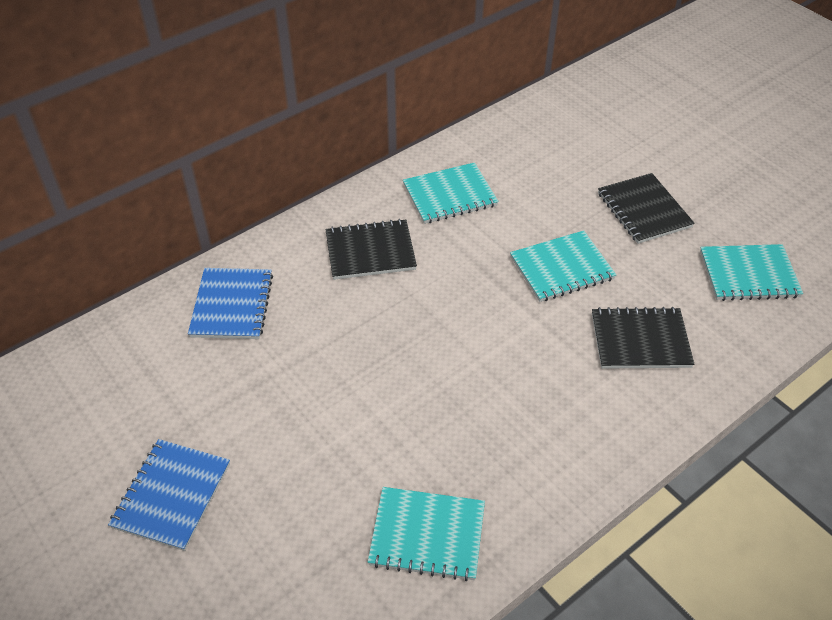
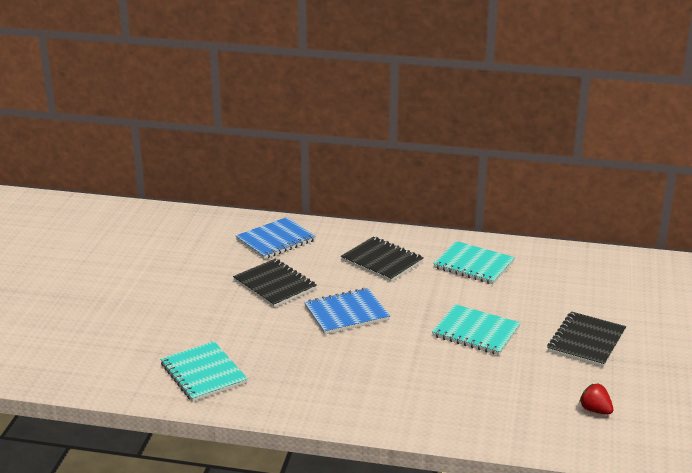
camera: 50 degrees right, 20 degrees down
blue notebook [108,439,230,551] -> blue notebook moved to [304,288,390,335]
black notebook [592,307,694,369] -> black notebook moved to [233,259,317,308]
turquoise notebook [700,244,803,301] -> red strawberry [579,383,613,415]

